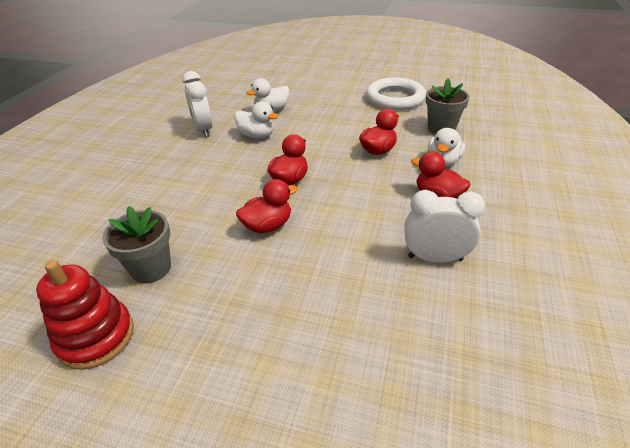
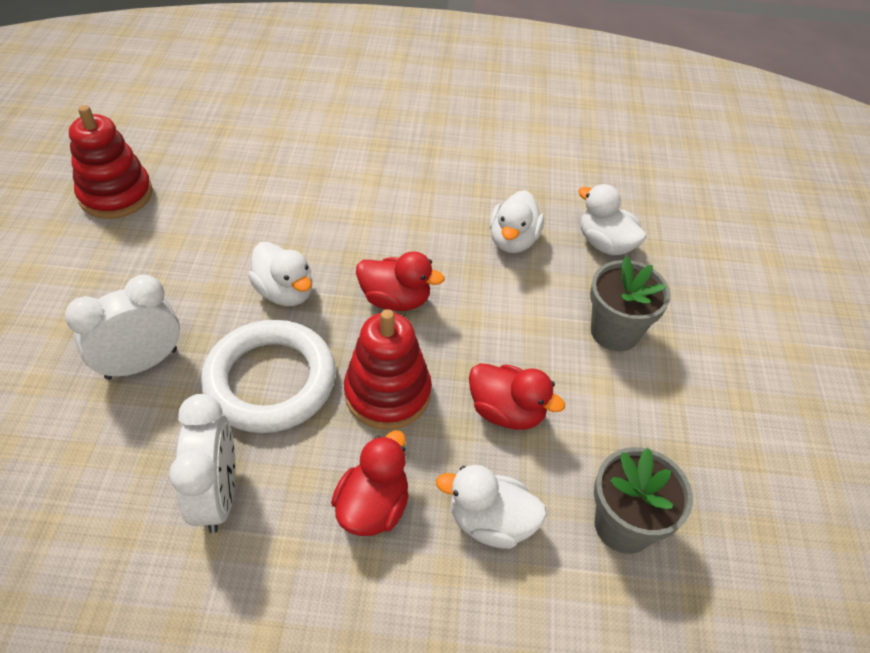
camera: 75 degrees right, 10 degrees up
grey flower pot [102,206,171,283] -> grey flower pot moved to [590,256,671,352]
white clock [182,71,213,137] -> white clock moved to [65,274,180,380]
red duck [236,179,298,233] -> white duck [248,242,312,306]
white ring [366,78,426,110] -> white ring moved to [201,320,336,433]
none -> red stacking toy [344,309,432,430]

